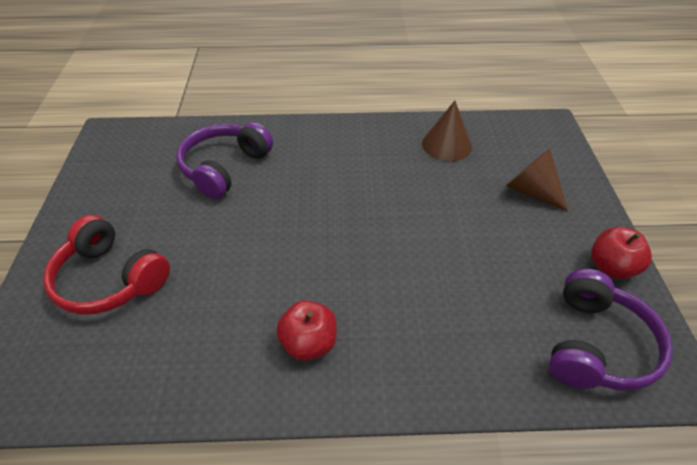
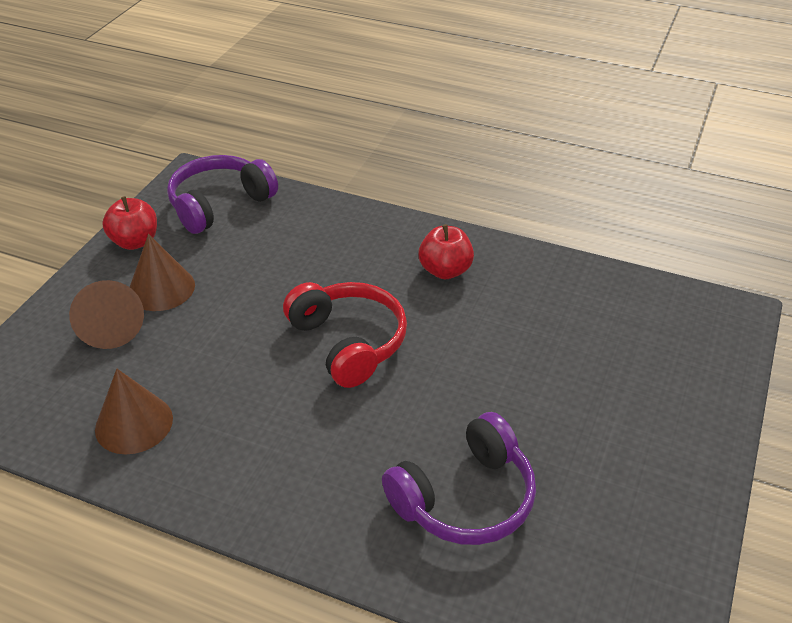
camera: 155 degrees left, 5 degrees down
red headphones [43,215,170,315] -> red headphones moved to [283,282,407,388]
none -> brown cone [130,234,195,311]

